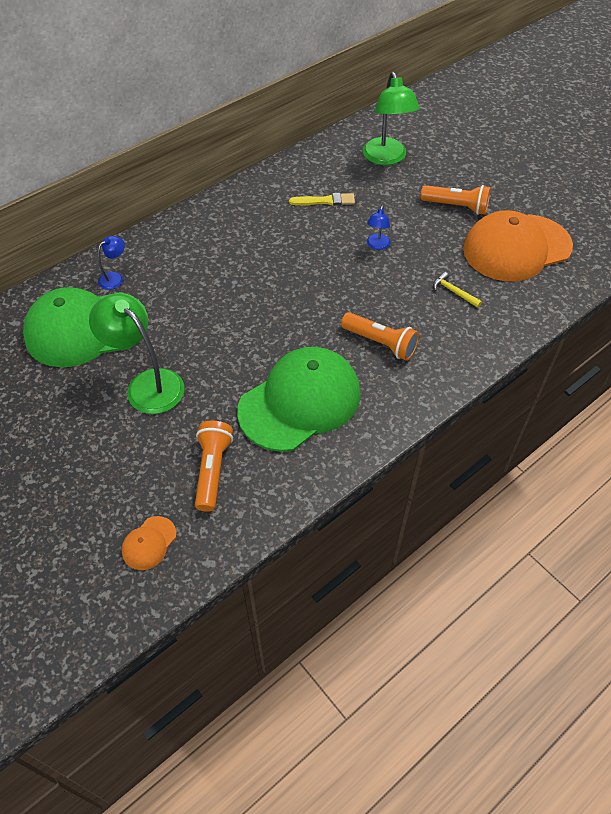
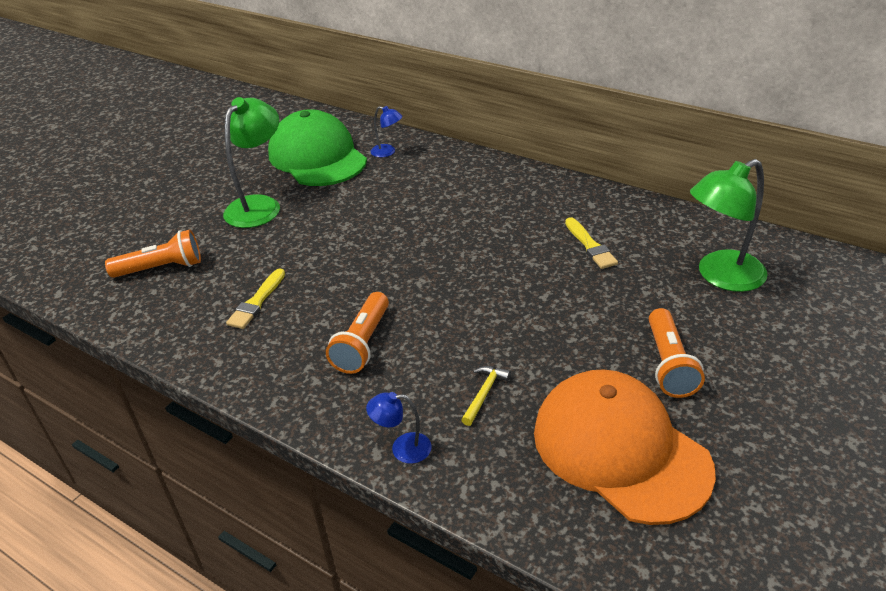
camera: 75 degrees right, 15 degrees down
orange cap [122,516,177,570] -> none
green cap [237,347,361,452] -> yellow brush [226,268,285,329]
blue lamp [367,205,390,250] -> blue lamp moved to [366,392,432,464]

